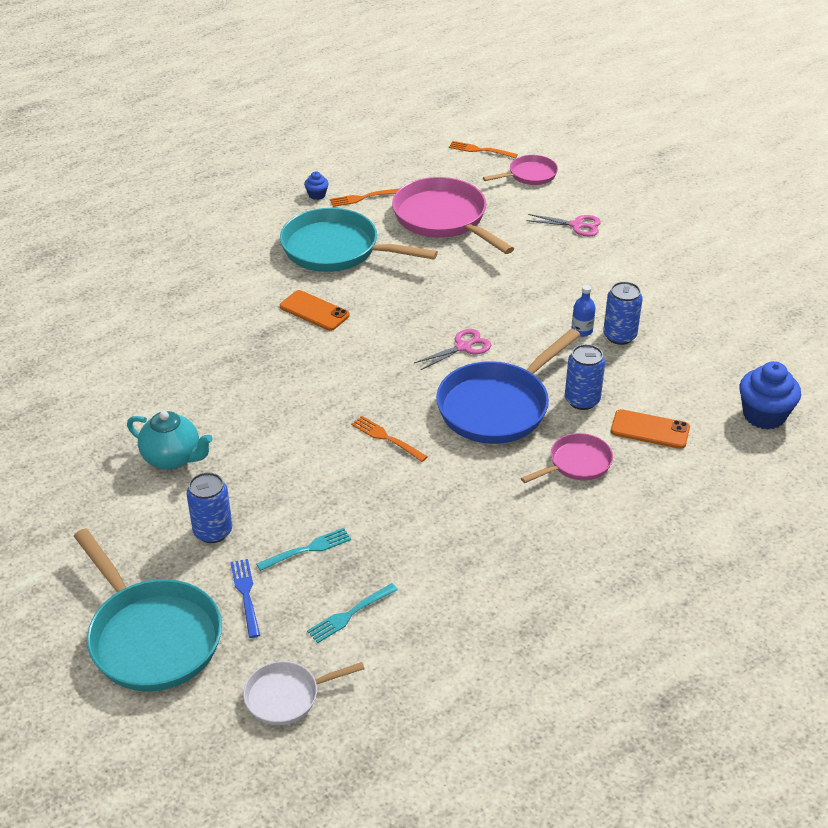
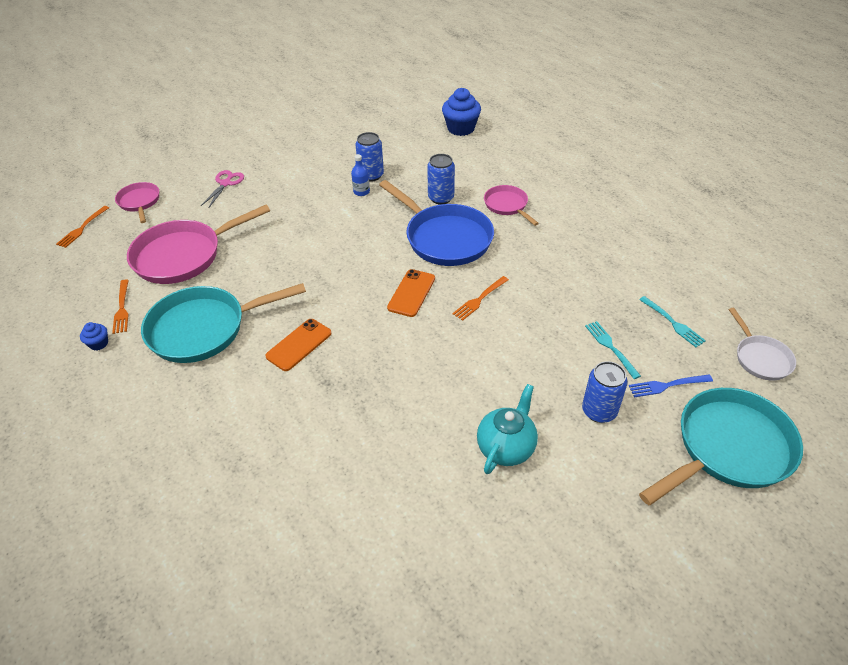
camera: 85 degrees left, 5 degrees up
turquoise pan [280,208,438,272] -> turquoise pan turned 45 degrees clockwise [141,283,306,363]
pink scissors [414,329,491,370] -> none
orange phone [611,409,690,449] -> orange phone moved to [387,269,435,317]

